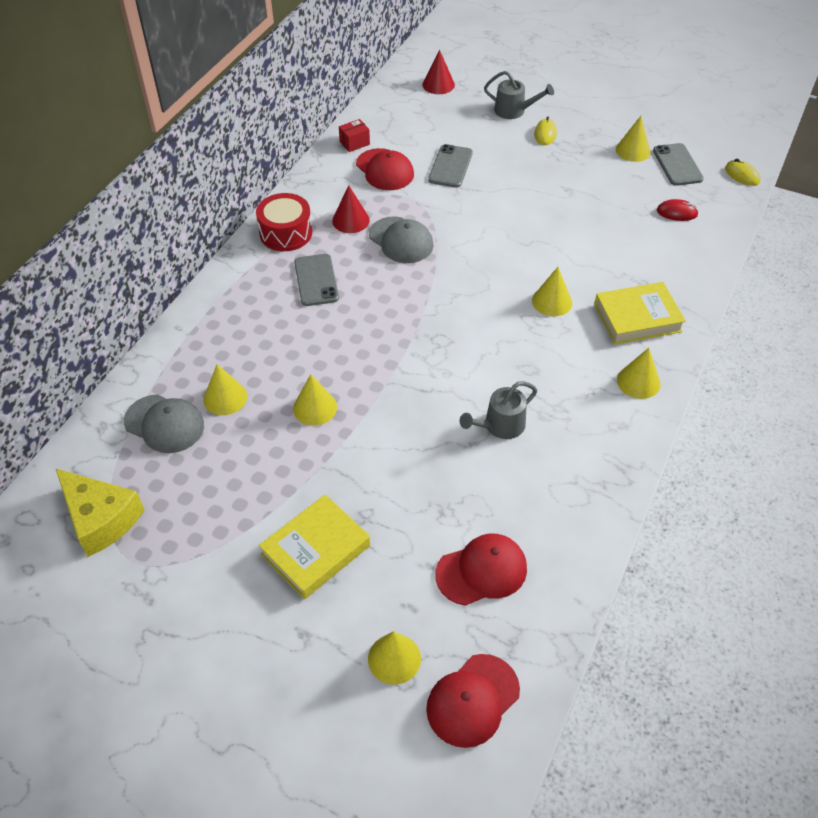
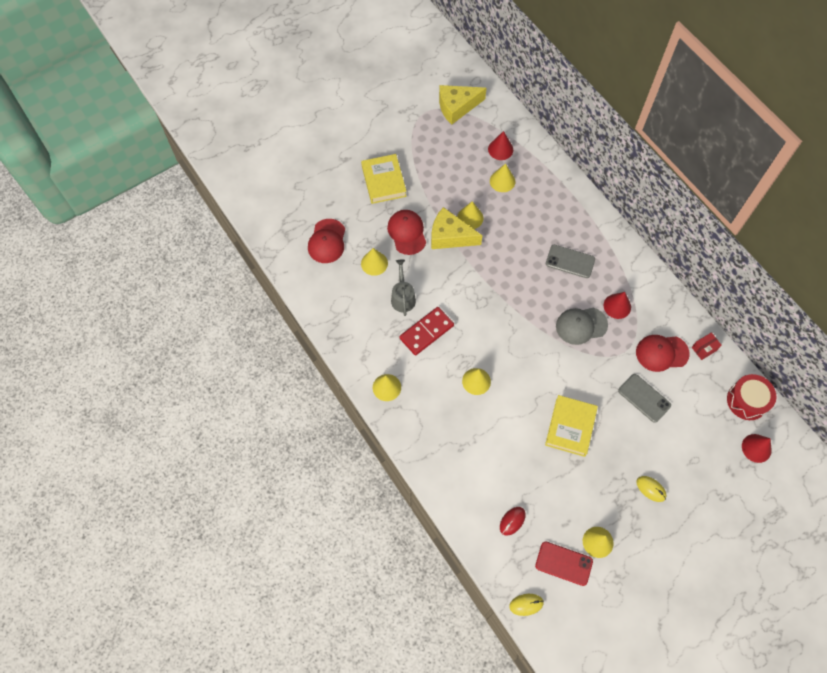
camera: 120 degrees right, 15 degrees up
grey cap [124,394,204,453] -> red cone [488,131,513,160]
red drum [256,193,312,251] -> red drum moved to [727,374,776,420]
red box [339,119,370,152] -> red box turned 60 degrees clockwise [692,332,722,360]
yellow cone [368,631,421,685] -> yellow cone moved to [361,248,388,276]
red cap [426,654,520,748] -> red cap moved to [387,210,426,255]
grey watering can [484,71,554,119] -> none
yellow book [594,282,686,345] -> yellow book moved to [545,395,598,457]
grey phone [653,143,704,186] -> red phone [535,541,593,586]
none -> red domino [399,307,454,356]
none -> yellow cheese [431,207,483,249]

